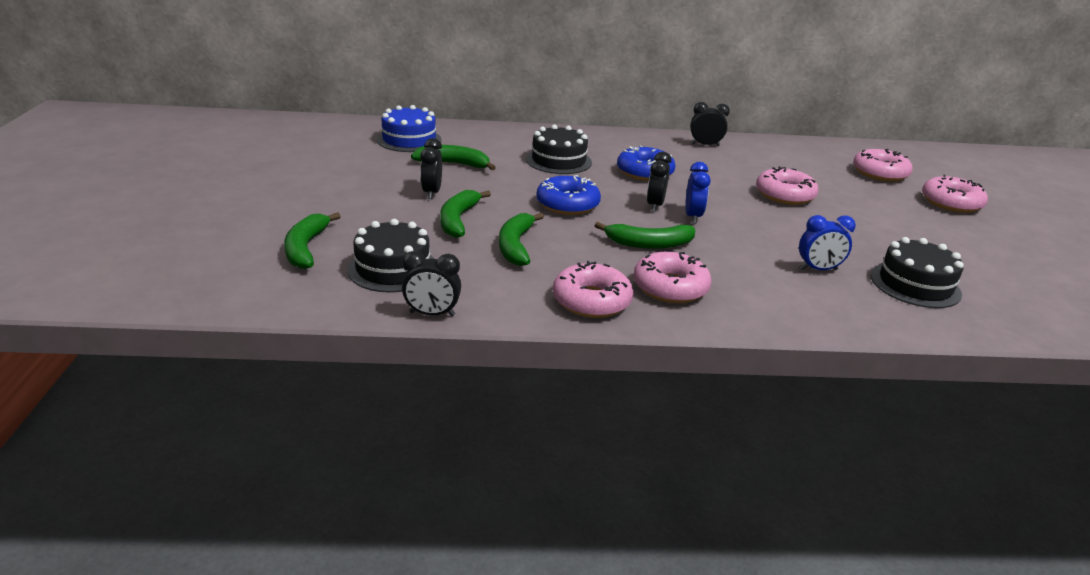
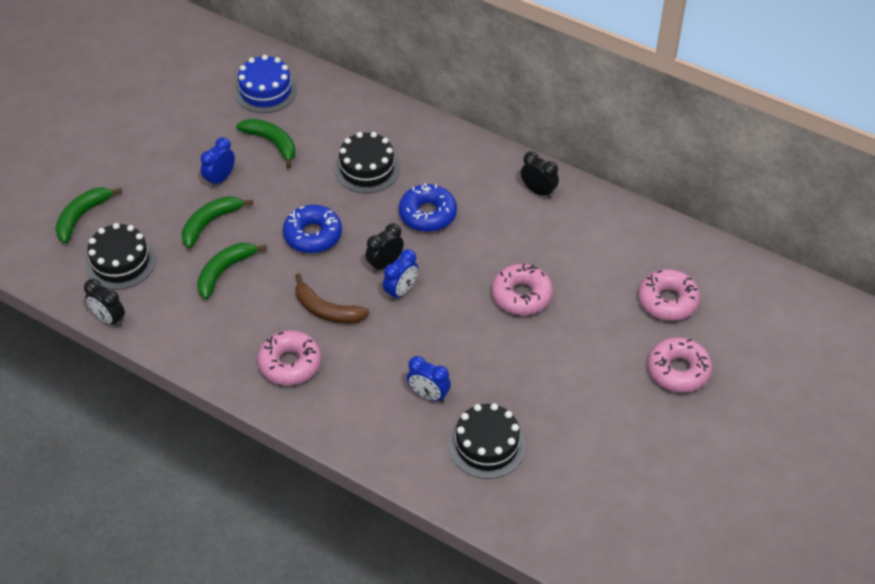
camera: 35 degrees right, 20 degrees up
black clock [420,138,442,199] -> blue clock [200,137,235,188]
pink donut [553,261,633,318] -> none
green banana [594,222,695,249] -> brown banana [295,273,370,324]

